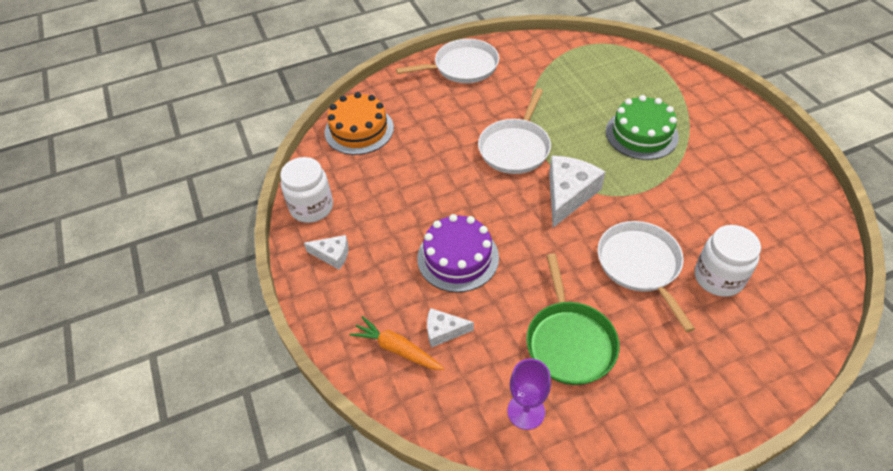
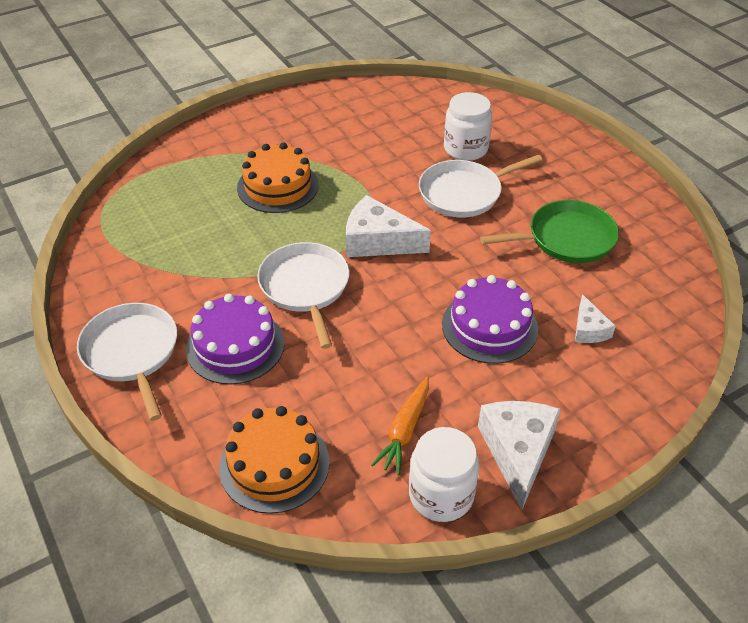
camera: 100 degrees left, 5 degrees down
white cheese [304,235,348,270] -> white cheese [478,401,561,510], size x1.82
orange carrot [350,316,444,370] -> orange carrot moved to [371,377,429,475]
white pan [478,88,551,174] -> white pan turned 120 degrees counterclockwise [257,242,349,349]
purple goblet [507,359,551,430] -> none
green cake [606,95,679,160] -> orange cake [237,143,319,213]
none -> purple cake [186,294,284,385]

